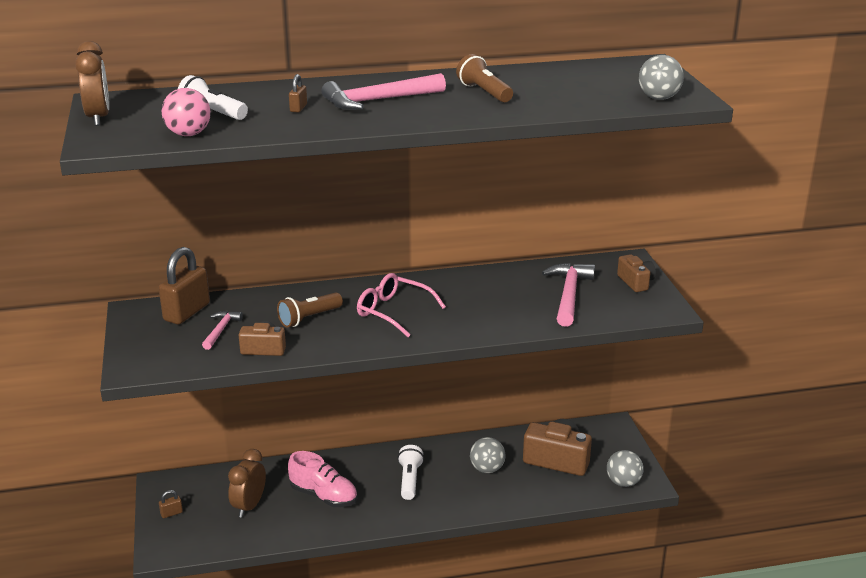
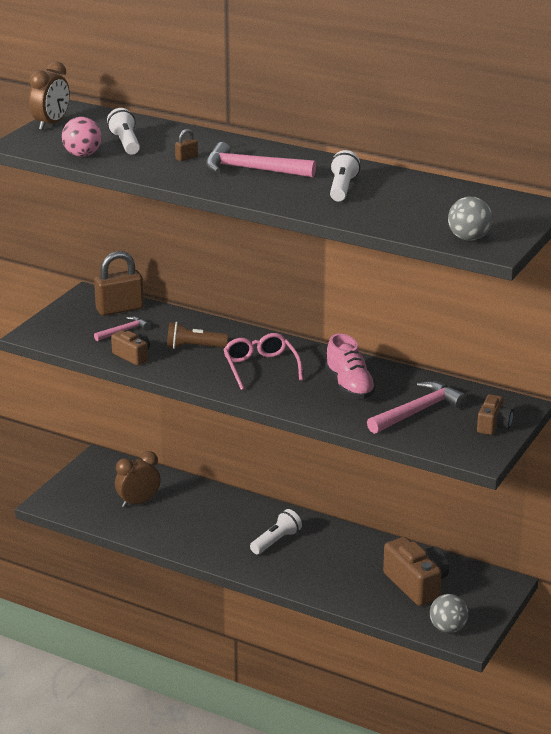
camera: 40 degrees right, 0 degrees up
brown padlock [159,490,183,518] -> none
pink shoe [288,451,357,507] -> pink shoe moved to [325,333,377,399]
brown flashlight [456,54,513,103] -> white flashlight [330,150,360,201]
grey ball [470,437,506,473] -> none

